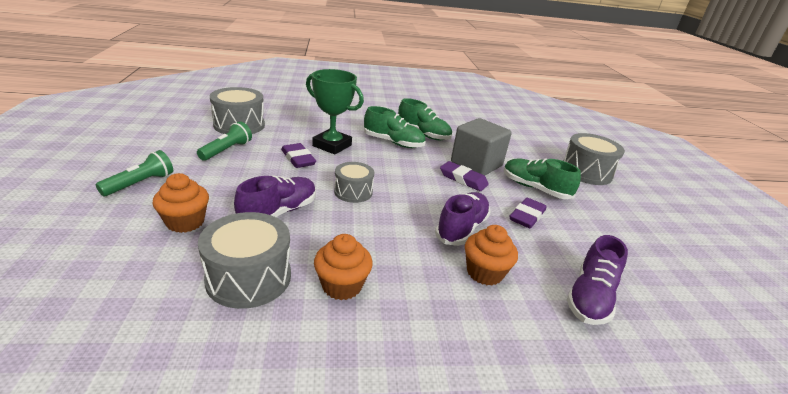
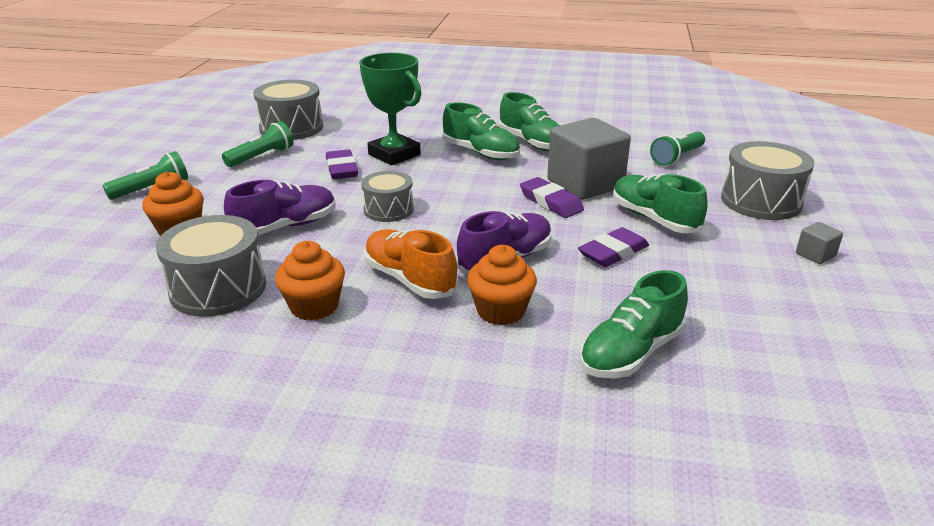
camera: 20 degrees right, 0 degrees up
purple shoe [567,235,628,325] -> green shoe [580,270,688,378]
none -> orange shoe [364,229,458,299]
none -> green flashlight [650,131,705,166]
none -> grey cube [796,222,843,264]

